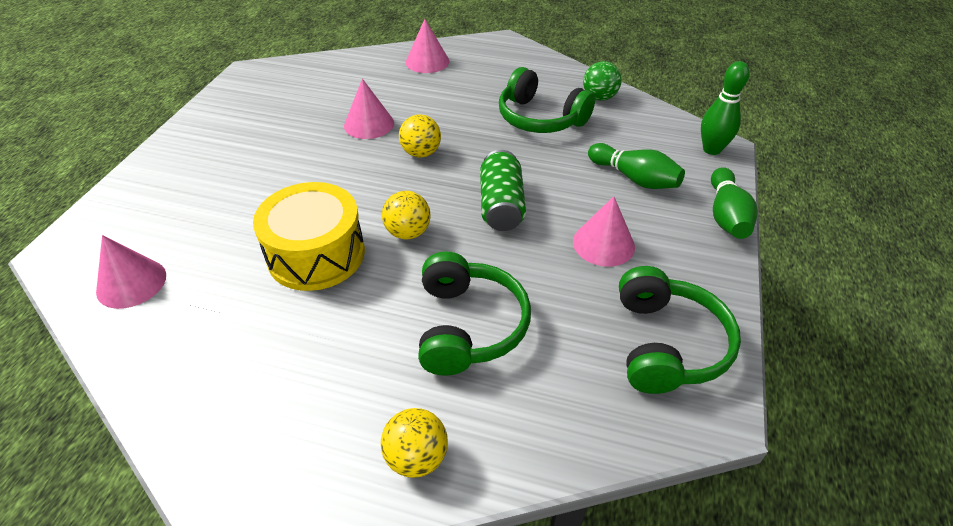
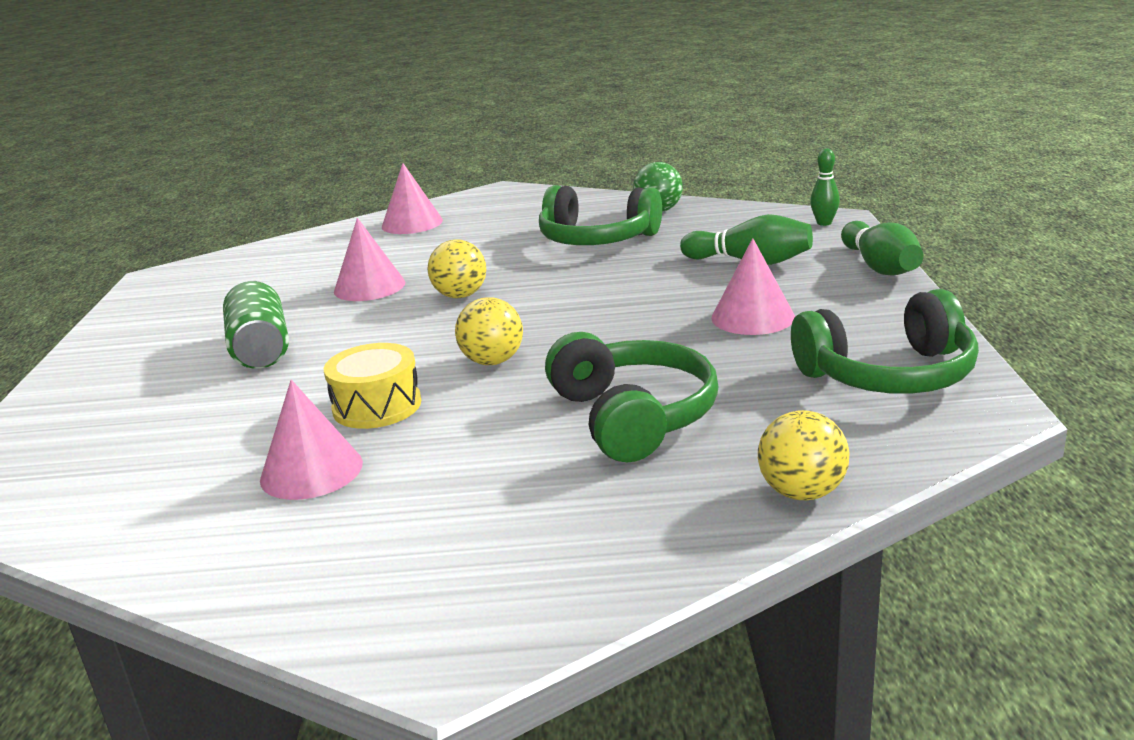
camera: 15 degrees left, 20 degrees down
pink cone [96,235,166,309] -> pink cone moved to [260,380,363,500]
yellow drum [253,182,365,291] -> yellow drum [324,343,421,429], size x0.63
yellow ball [381,408,448,478] -> yellow ball moved to [758,410,850,500]
green can [480,150,526,231] -> green can moved to [223,281,289,369]
green headphones [619,266,741,394] -> green headphones turned 90 degrees clockwise [791,289,979,394]
green bowling pin [701,61,750,155] -> green bowling pin [810,149,840,226], size x0.62

